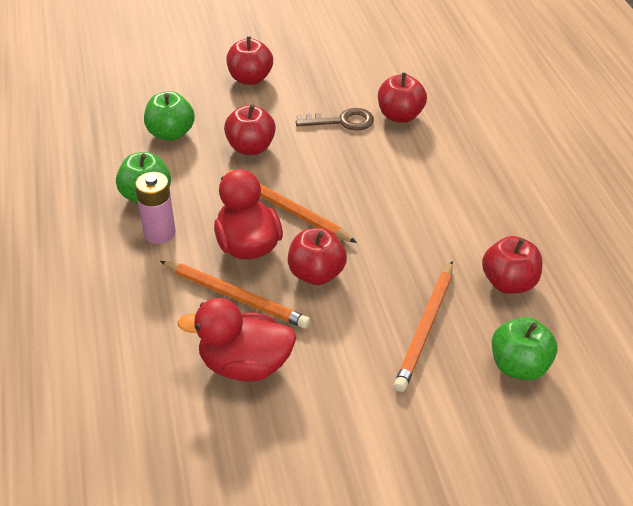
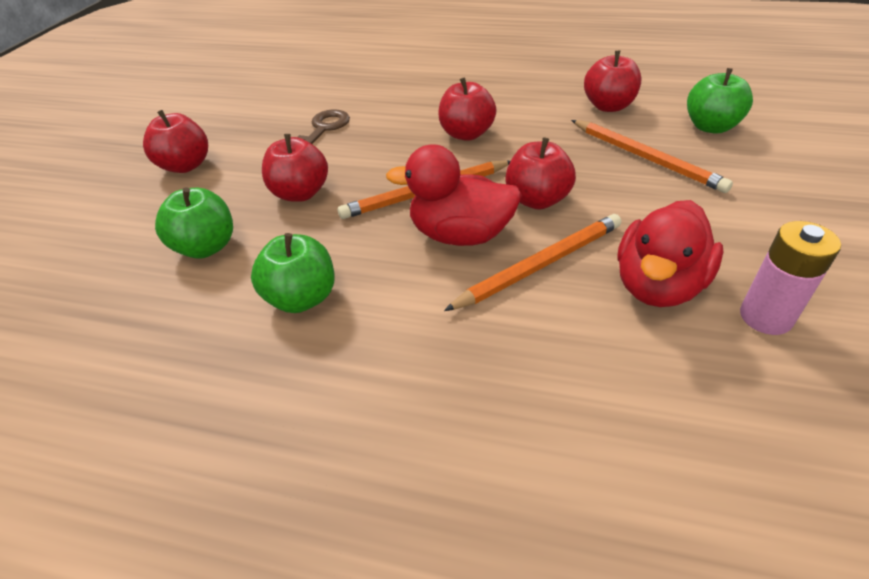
camera: 60 degrees left, 0 degrees up
pink battery [135,172,176,244] -> pink battery moved to [740,221,841,335]
red apple [378,73,427,123] -> red apple moved to [438,77,496,141]

